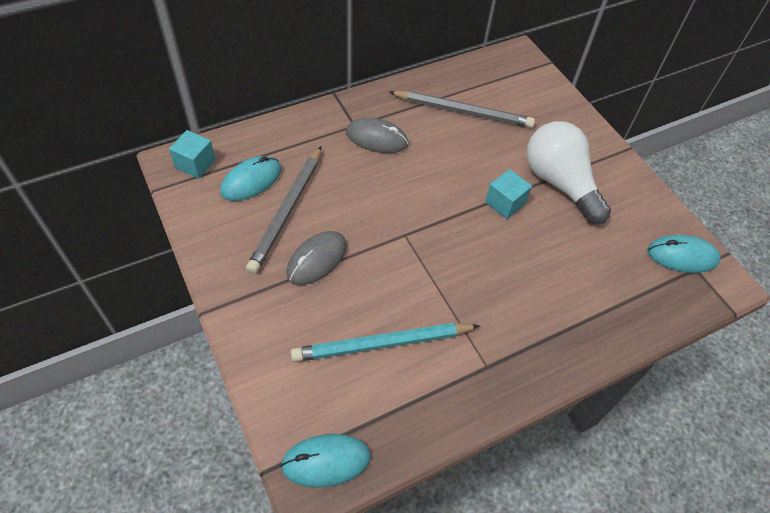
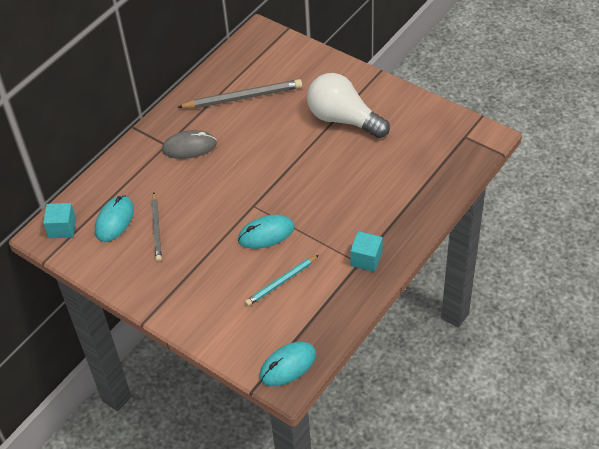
camera: 20 degrees left, 5 degrees down
grey pencil [246,147,321,274] -> grey pencil [151,192,162,262], size x0.63
grey mouse [286,231,347,285] -> none
turquoise pencil [291,323,480,362] -> turquoise pencil [245,255,319,306], size x0.63
turquoise cube [485,169,532,219] -> turquoise cube moved to [350,231,383,272]
turquoise mouse [648,235,721,273] -> turquoise mouse moved to [238,215,295,249]

